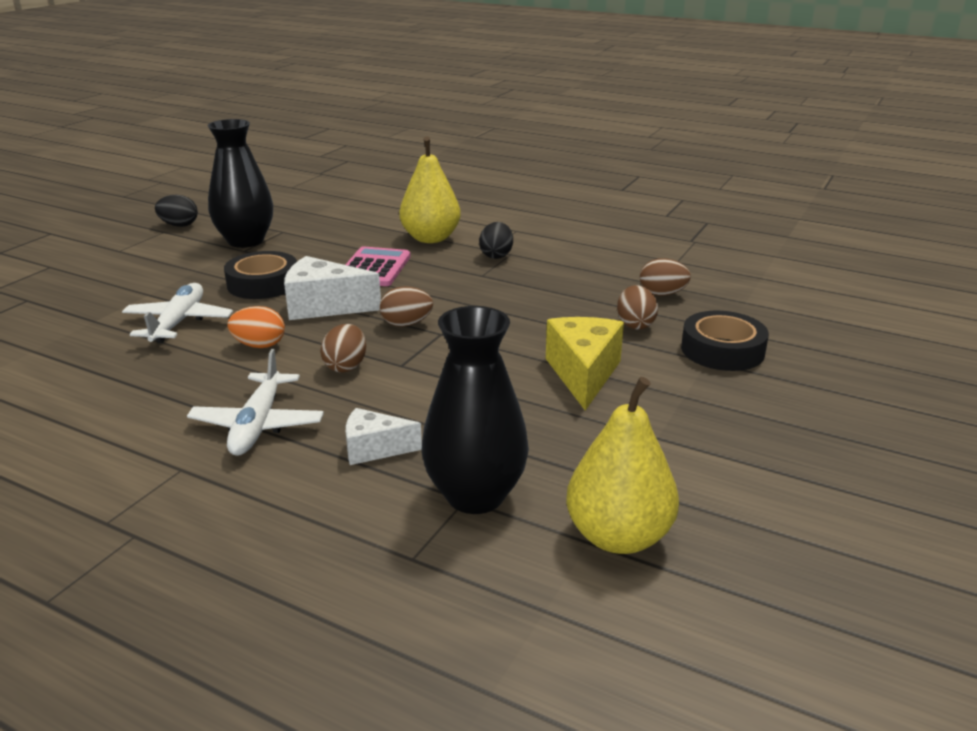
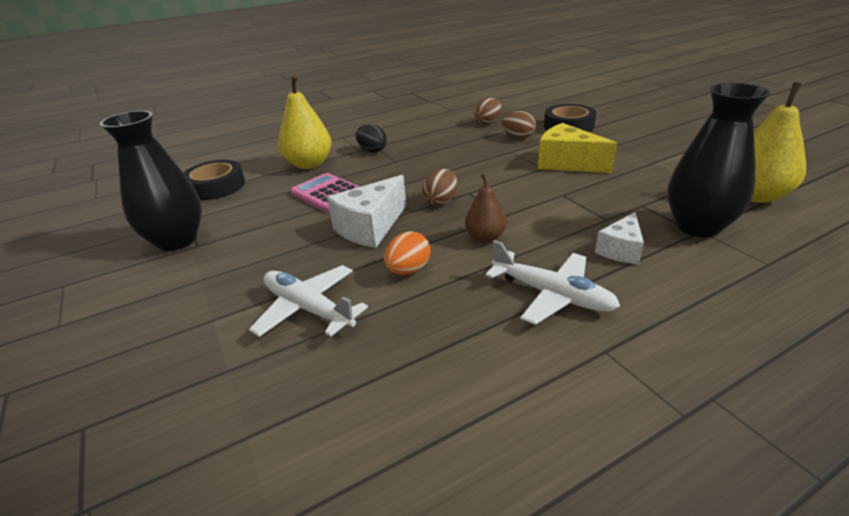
camera: 55 degrees left, 5 degrees up
black egg [155,195,198,227] -> none
black tape [224,251,297,299] -> black tape moved to [183,160,245,200]
brown egg [320,324,366,373] -> brown pear [465,173,507,243]

